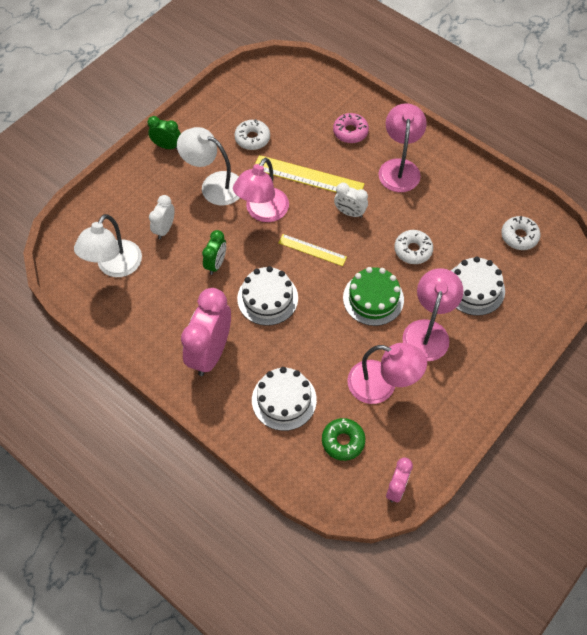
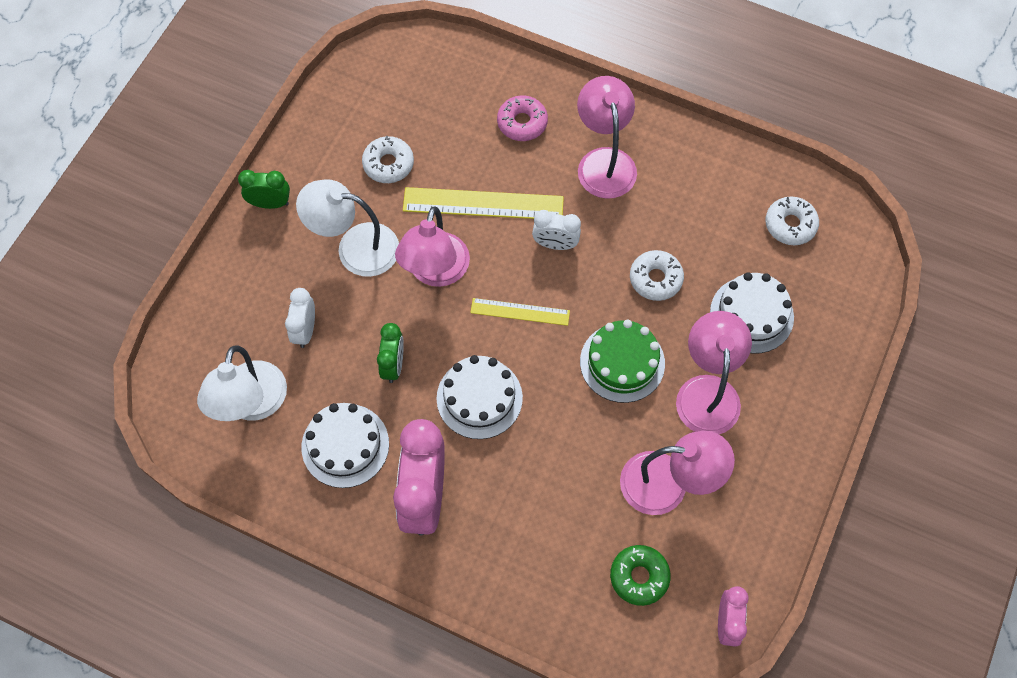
camera: 15 degrees left, 5 degrees up
white cake [252,367,317,431] -> white cake moved to [301,403,389,488]

